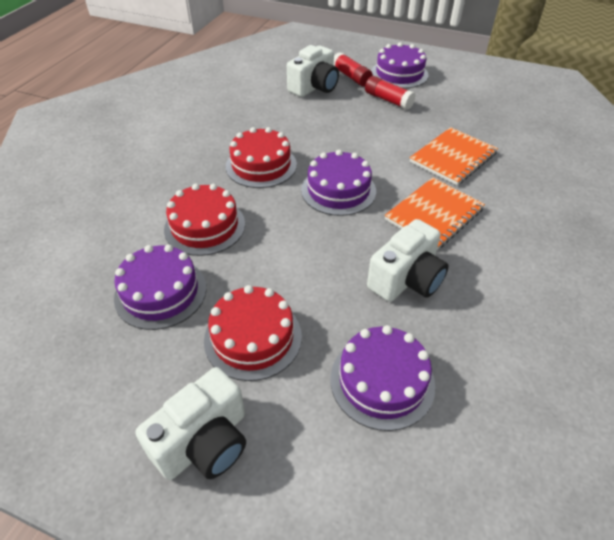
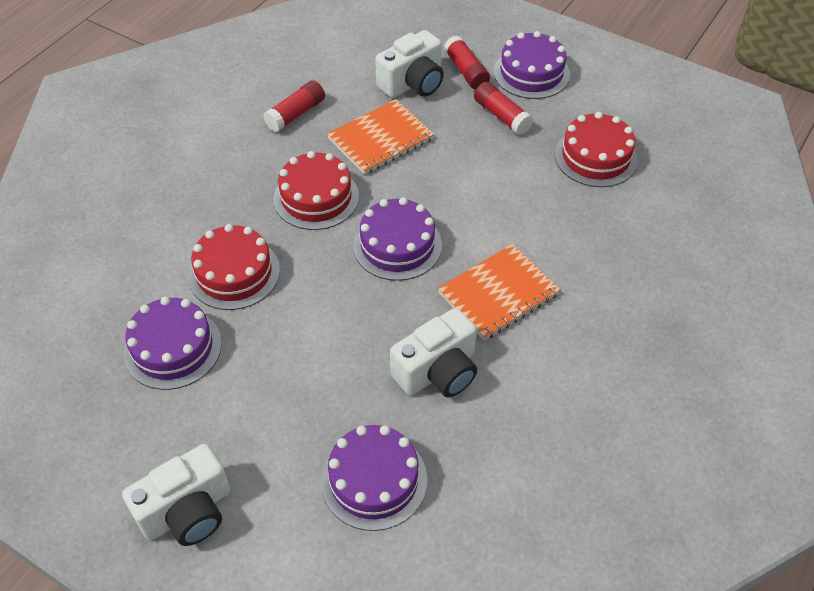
camera: 10 degrees right, 5 degrees up
red cake [204,285,302,381] -> red cake moved to [555,112,638,187]
orange notebook [410,127,498,185] -> orange notebook moved to [327,99,434,175]
none -> red glue stick [263,80,325,132]

